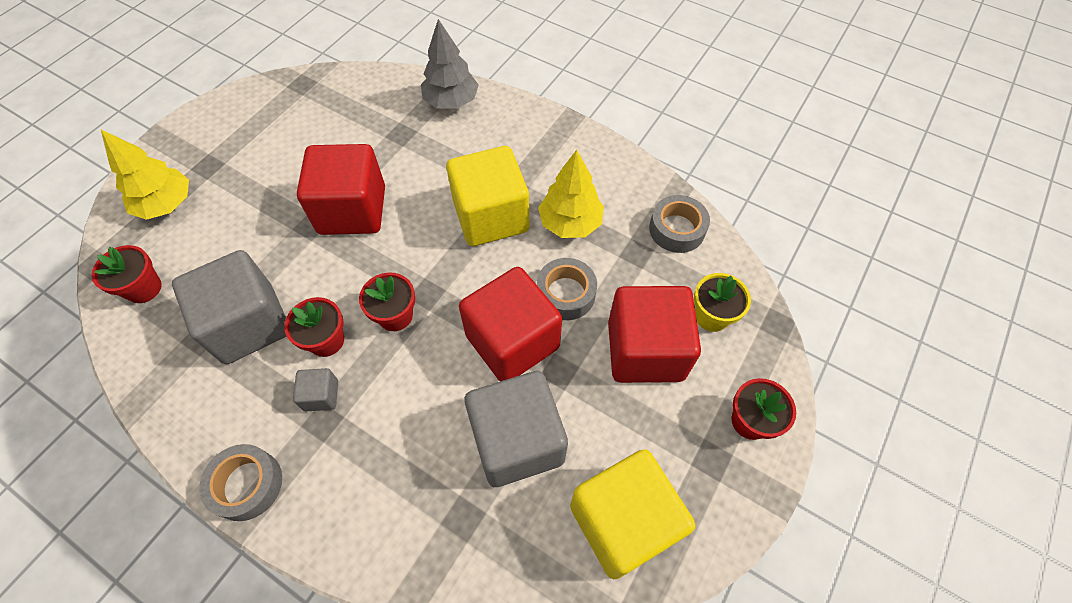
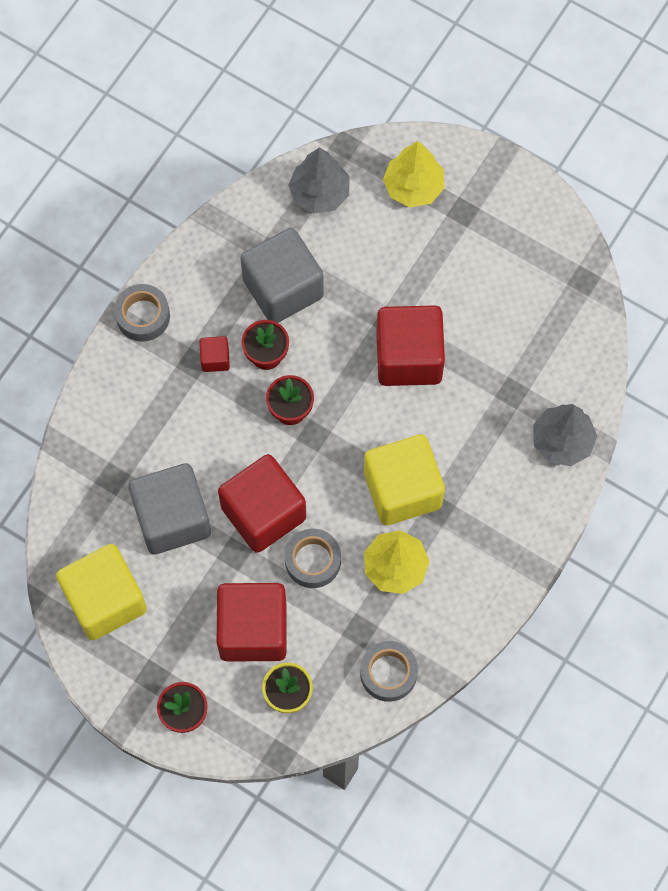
camera: 90 degrees right, 10 degrees up
red flower pot [92,245,162,303] -> grey tree [288,148,350,214]
grey cube [293,368,338,411] -> red cube [199,336,230,372]

